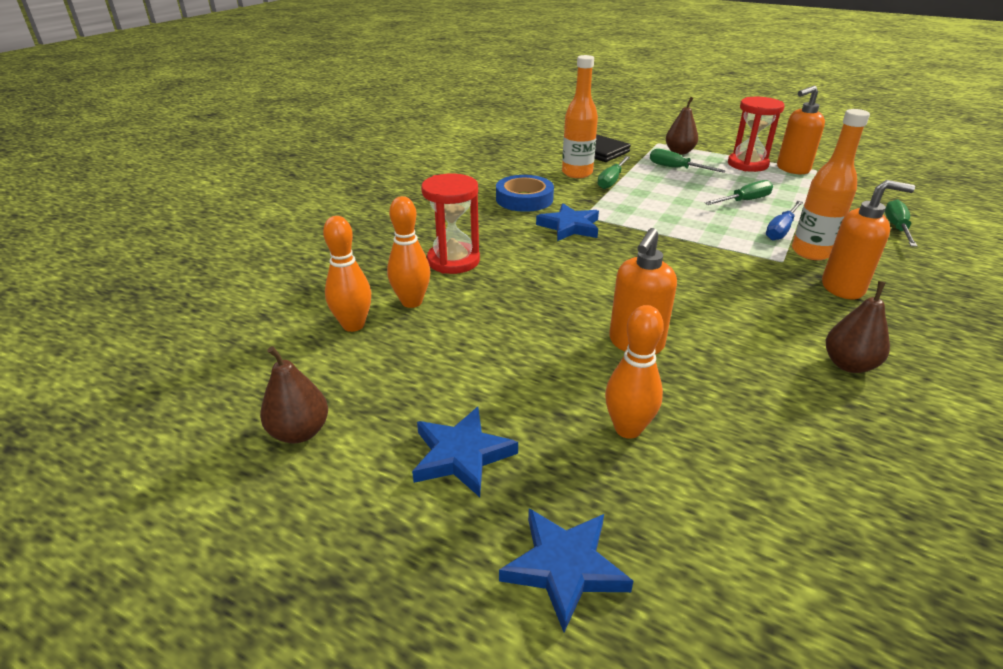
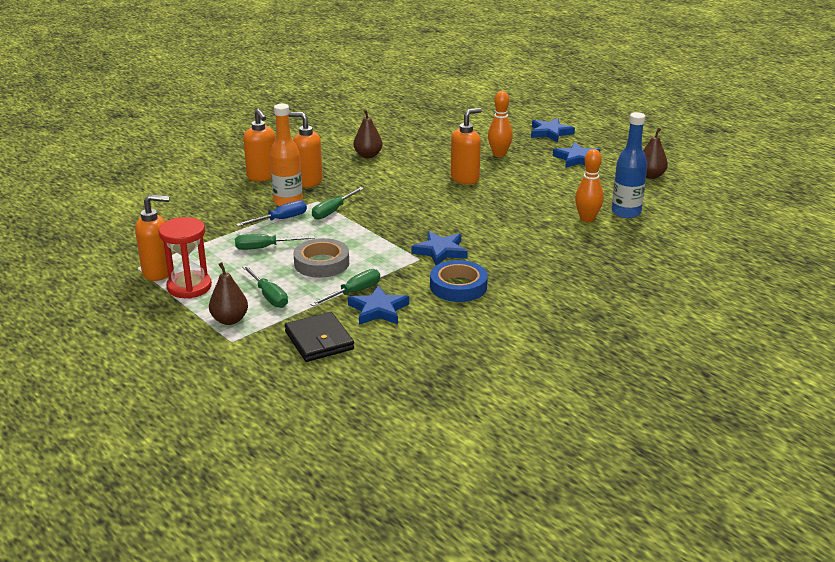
camera: 160 degrees left, 5 degrees down
orange bowling pin [323,216,371,332] -> blue bottle [612,112,647,218]
red hourglass [421,174,480,274] -> none
orange bottle [562,55,598,178] -> blue star [348,285,409,325]
green screwdriver [885,199,917,247] -> green screwdriver moved to [312,187,364,220]
none -> orange soap dispenser [243,109,276,181]
none -> grey tape [294,238,349,278]

